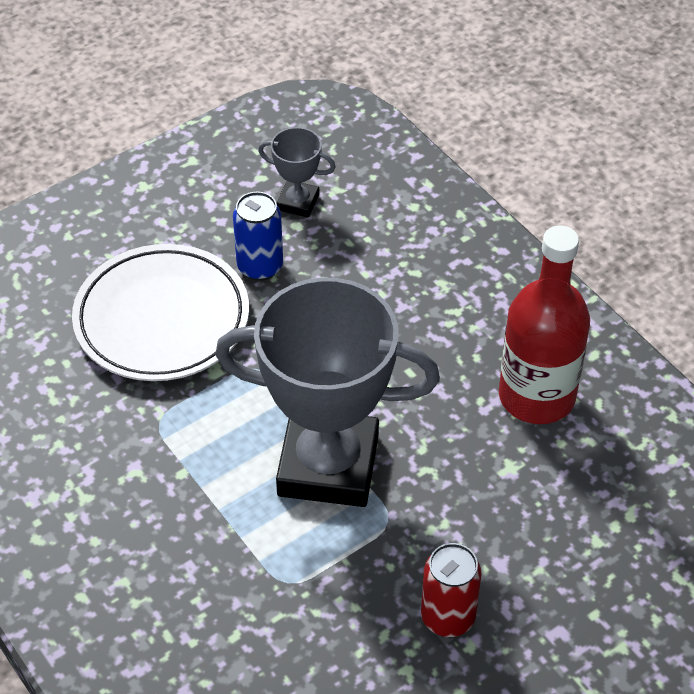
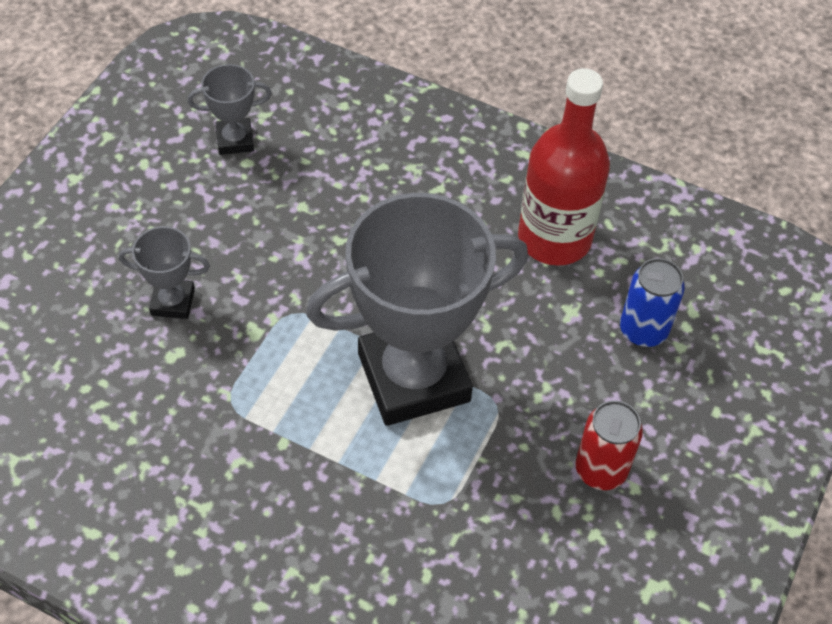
camera: 30 degrees left, 5 degrees up
white plate [72,244,249,381] -> grey trophy [119,226,210,319]
blue can [233,192,283,281] -> blue can moved to [620,258,685,347]

